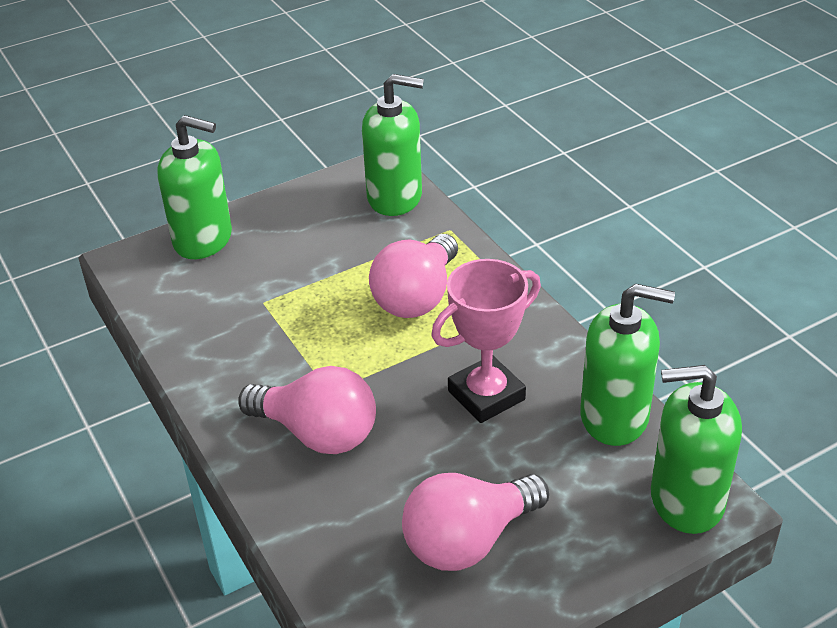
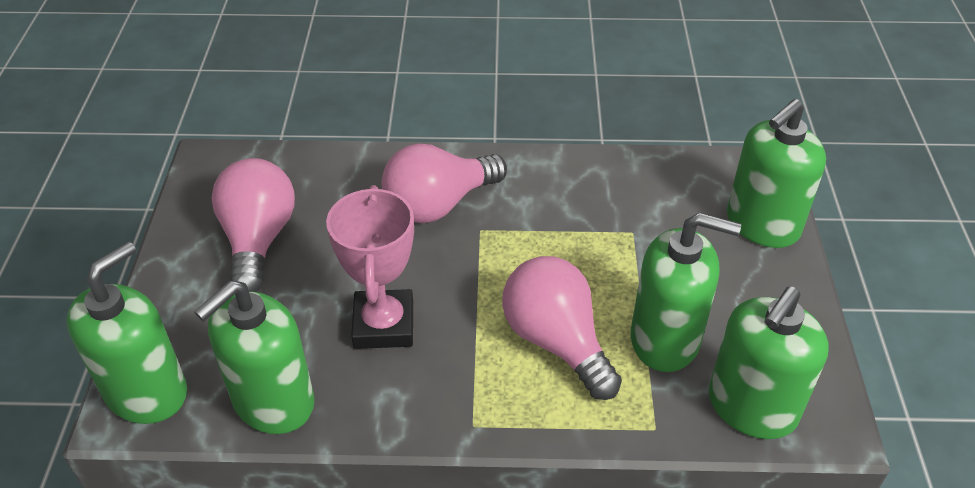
camera: 120 degrees right, 5 degrees up
none -> green soap dispenser [631,212,741,372]

